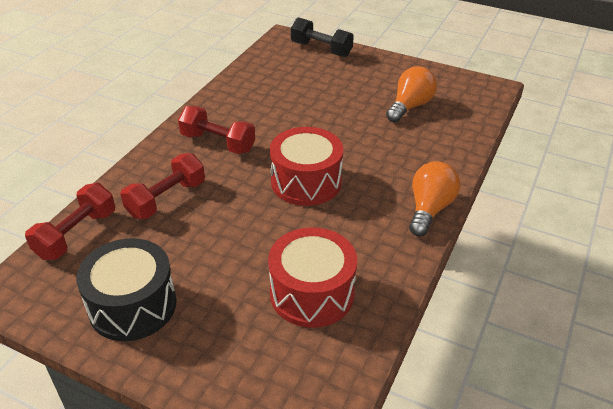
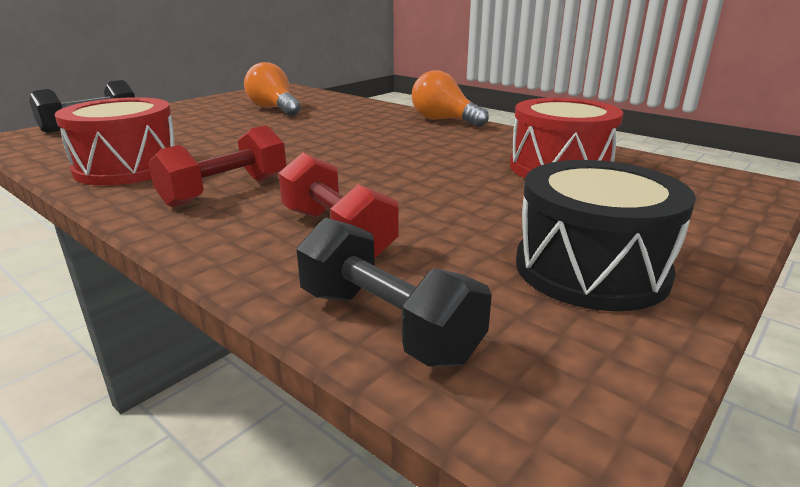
camera: 75 degrees left, 15 degrees down
red dumbbell [25,183,115,260] -> black dumbbell [297,218,492,367]
red drum [270,127,343,206] -> red drum moved to [55,97,174,186]

